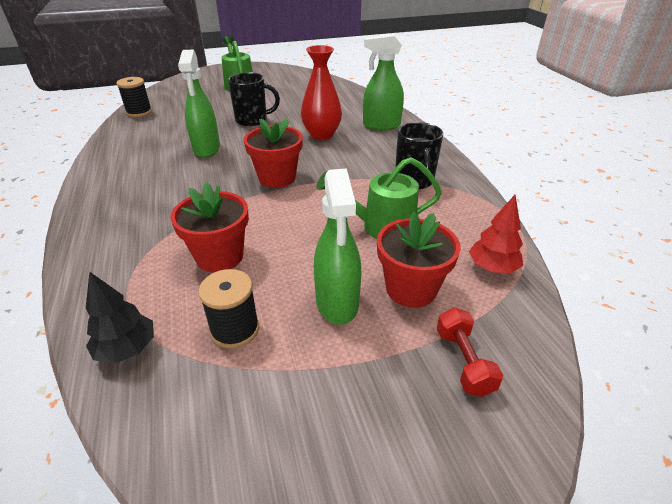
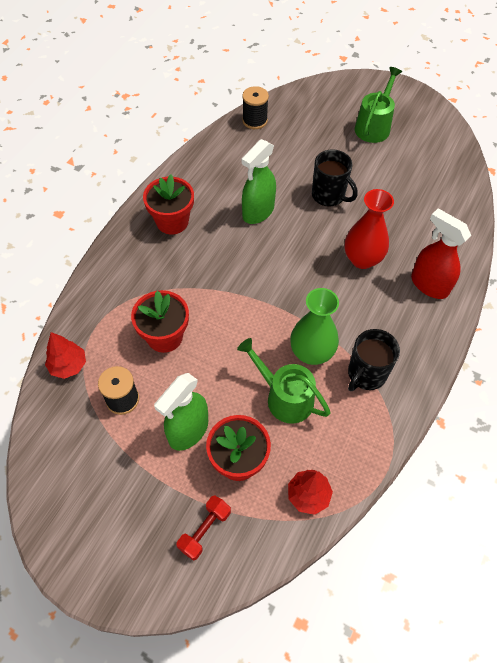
camera: 45 degrees right, 20 degrees up
black tree [86,272,154,364] -> red tree [45,332,86,379]
red flower pot [244,118,303,188] -> red flower pot moved to [143,174,194,235]
green spray bottle [363,34,404,130] -> red spray bottle [411,208,471,299]
none -> green vase [290,288,339,365]

